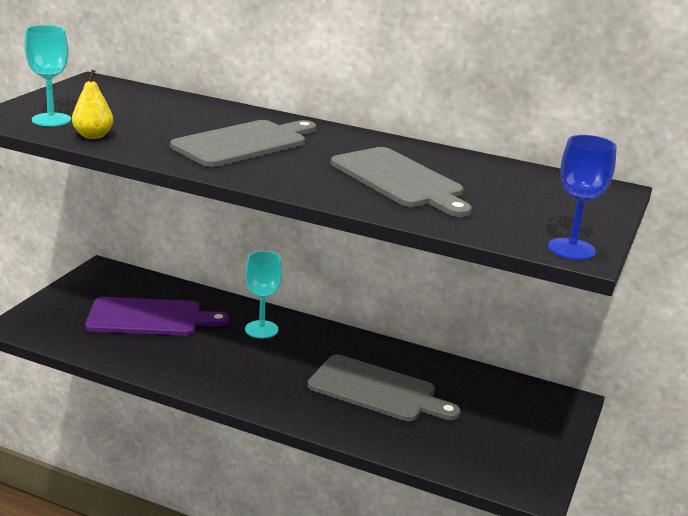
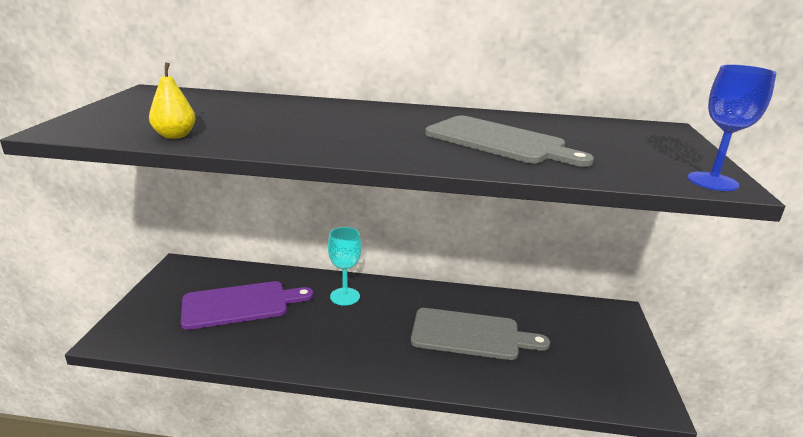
camera: 15 degrees left, 0 degrees up
turquoise goblet [24,25,71,126] -> none
grey cutting board [170,120,316,167] -> none

